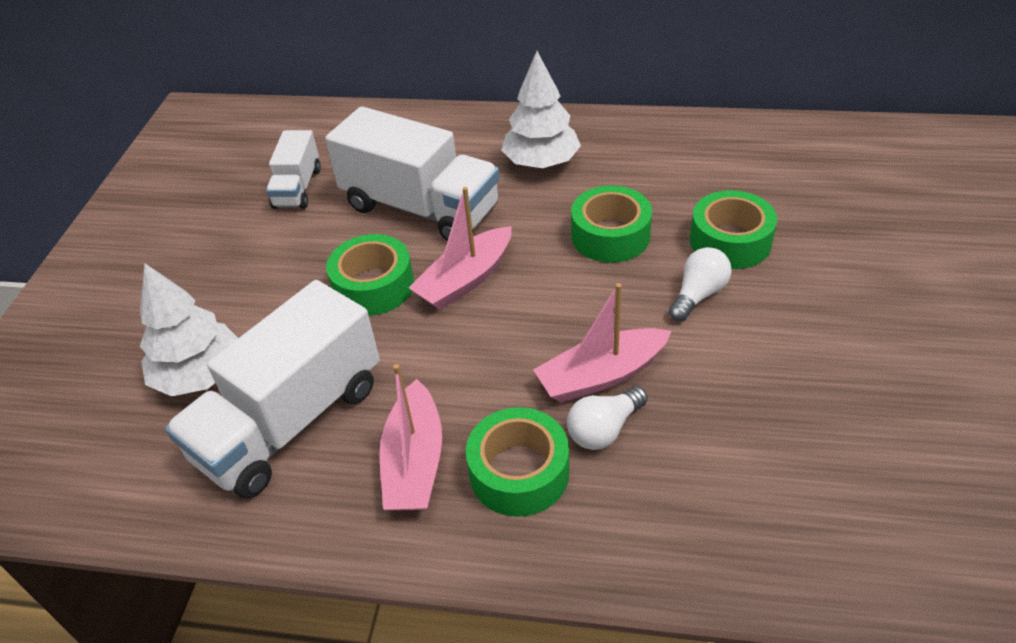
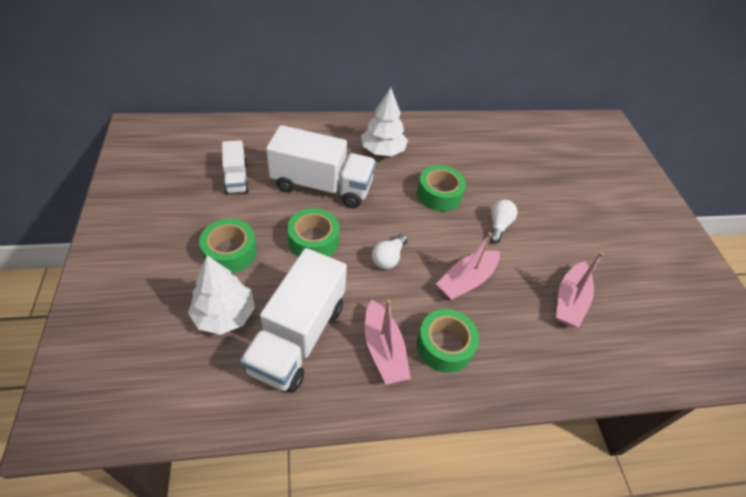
camera: 25 degrees left, 5 degrees up
pink boat [409,187,512,310] -> pink boat moved to [556,252,603,327]
white light bulb [567,386,648,450] -> white light bulb moved to [372,234,408,269]
green tape [690,190,777,269] -> green tape moved to [199,219,257,273]

